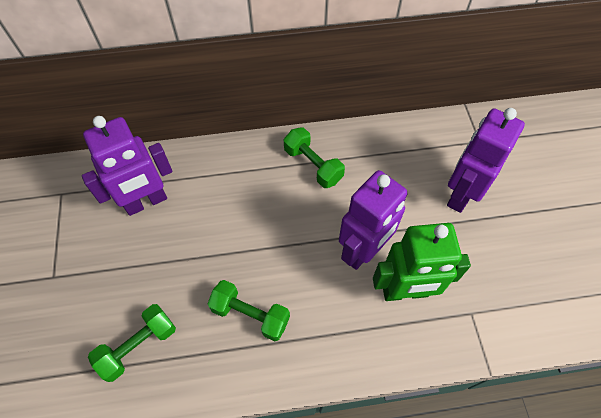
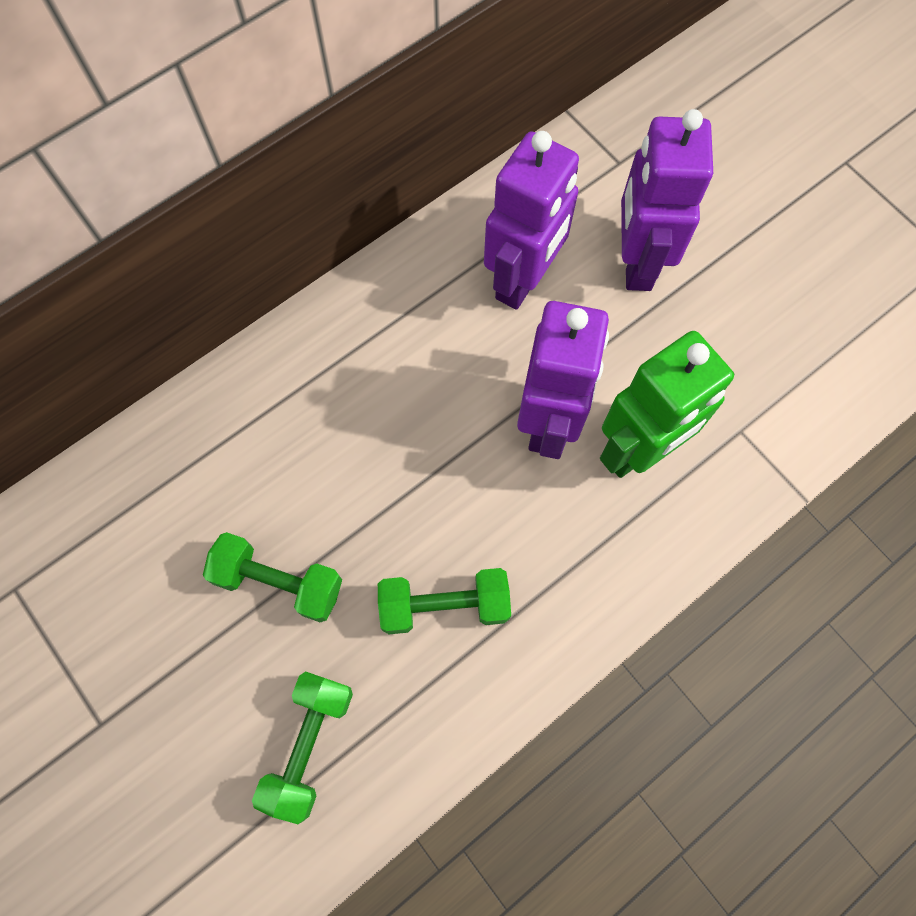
camera: 30 degrees left, 10 degrees up
purple robot [82,116,172,216] -> purple robot moved to [484,131,579,310]
green dumbbell [284,127,345,188] -> green dumbbell moved to [203,532,342,622]

